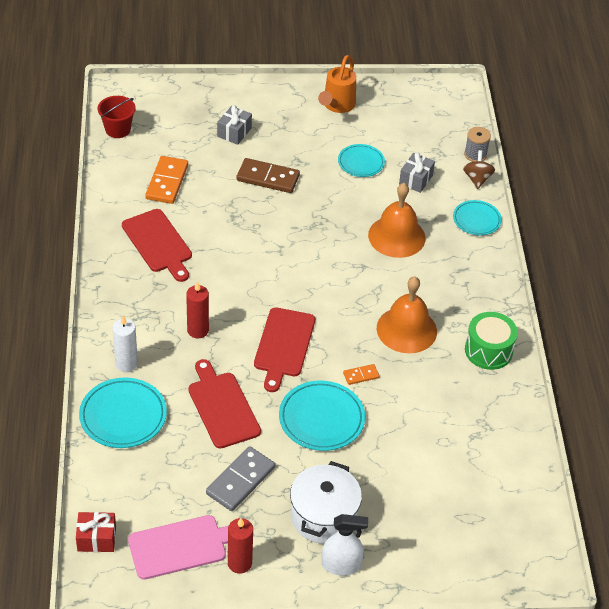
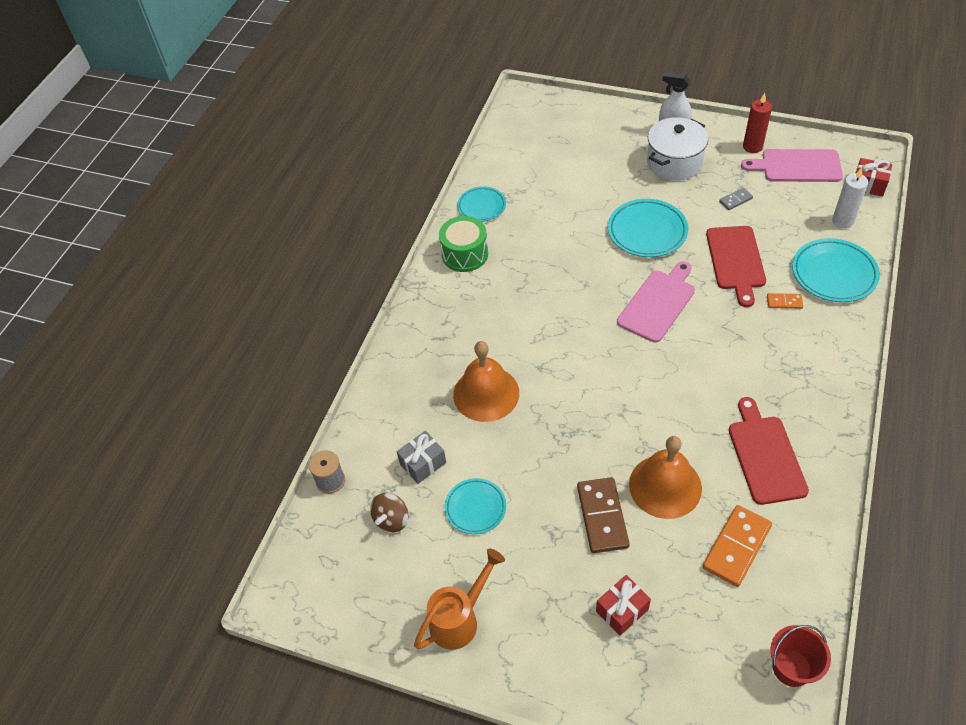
camera: 150 degrees left, 5 degrees up
white candle [113,315,138,372] -> white candle moved to [832,167,868,229]
red candle [186,281,209,338] -> none
grey domino [206,446,275,511] -> grey domino [719,188,753,210], size x0.51
grey gift [217,105,252,145] -> red gift [596,575,651,636]
brown domino [237,158,300,193] -> brown domino turned 45 degrees clockwise [577,477,630,553]
red cutting board [254,307,315,392] -> pink cutting board [617,261,695,343]
orange domino [343,364,379,385] -> orange domino moved to [767,293,803,309]
orange bell [377,277,437,353] -> orange bell moved to [629,436,702,519]
turquoise plate [453,200,502,235] -> turquoise plate moved to [457,186,506,222]
brown spinning top [463,150,495,189] -> brown spinning top moved to [370,493,408,532]

